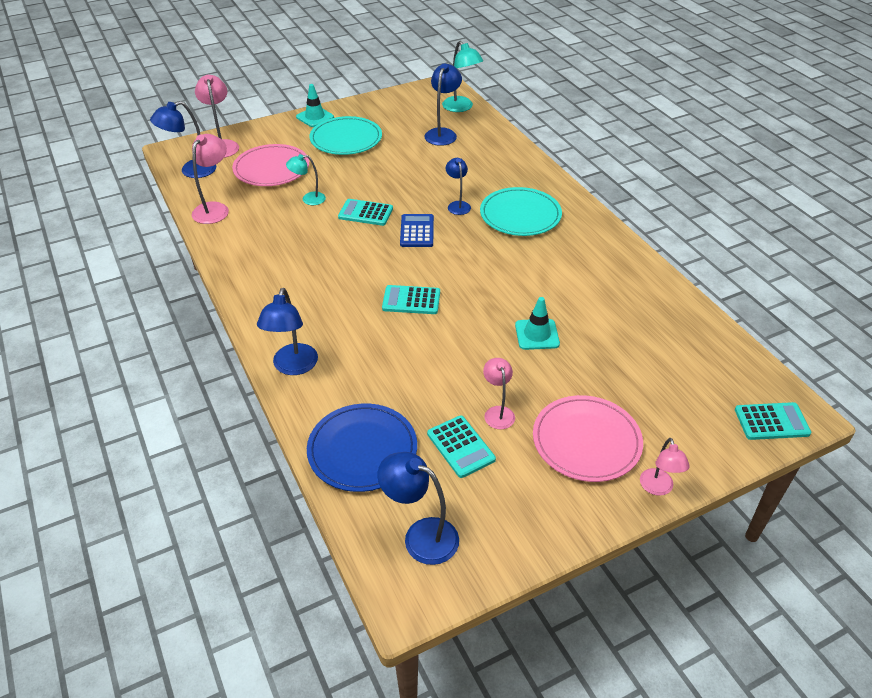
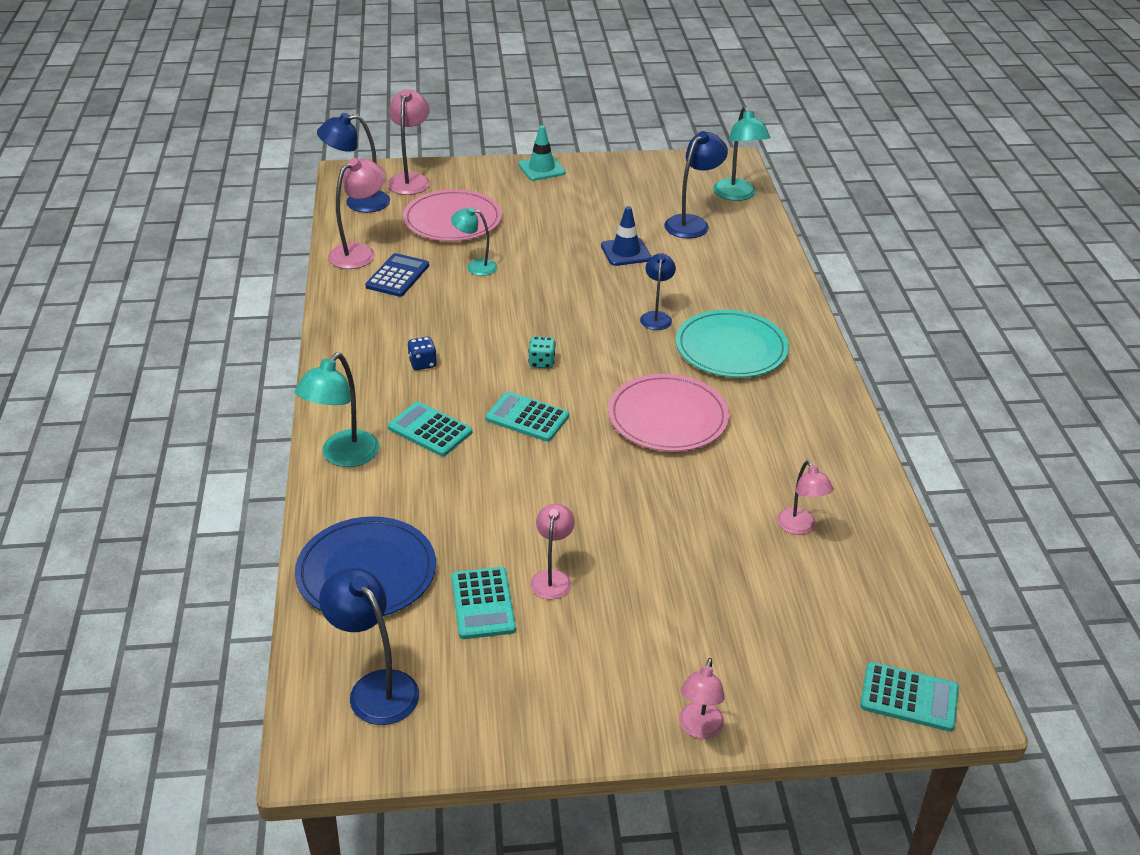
camera: 20 degrees right, 5 degrees down
blue lamp [257,288,318,375] -> turquoise lamp [295,353,379,467]
turquoise plate [309,116,382,155] -> none
turquoise calculator [338,199,393,226] -> turquoise calculator moved to [388,402,472,456]
blue calculator [400,214,434,247] -> blue calculator moved to [365,253,429,297]
turquoise traffic cone [515,297,560,350] -> none
pink plate [533,395,643,482] -> pink plate moved to [608,374,729,452]
none -> blue dice [408,337,437,370]
none -> turquoise dice [529,336,556,369]
none -> blue traffic cone [601,206,651,266]
none -> pink lamp [777,460,834,535]

